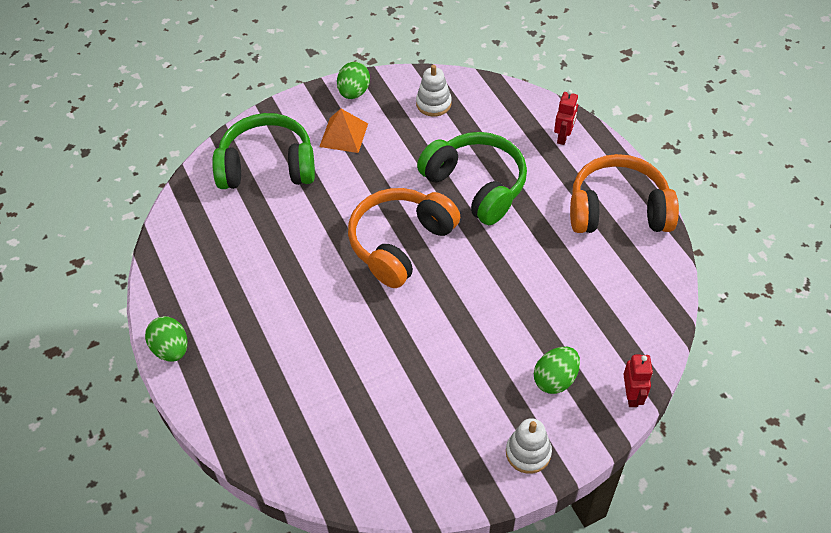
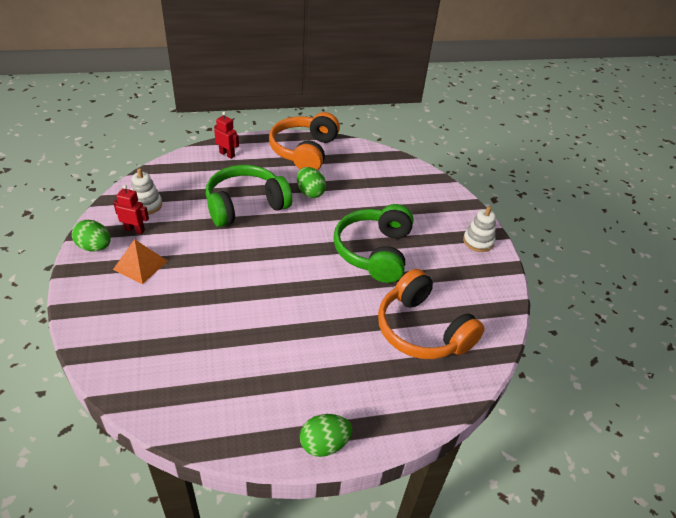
camera: 80 degrees left, 10 degrees down
green headphones [212,113,315,189] -> green headphones moved to [334,204,414,283]
orange headphones [348,188,460,288] -> orange headphones moved to [378,269,484,359]
green egg [534,347,580,394] -> green egg moved to [297,167,326,198]
red robot [623,354,653,407] -> red robot moved to [113,185,149,234]

